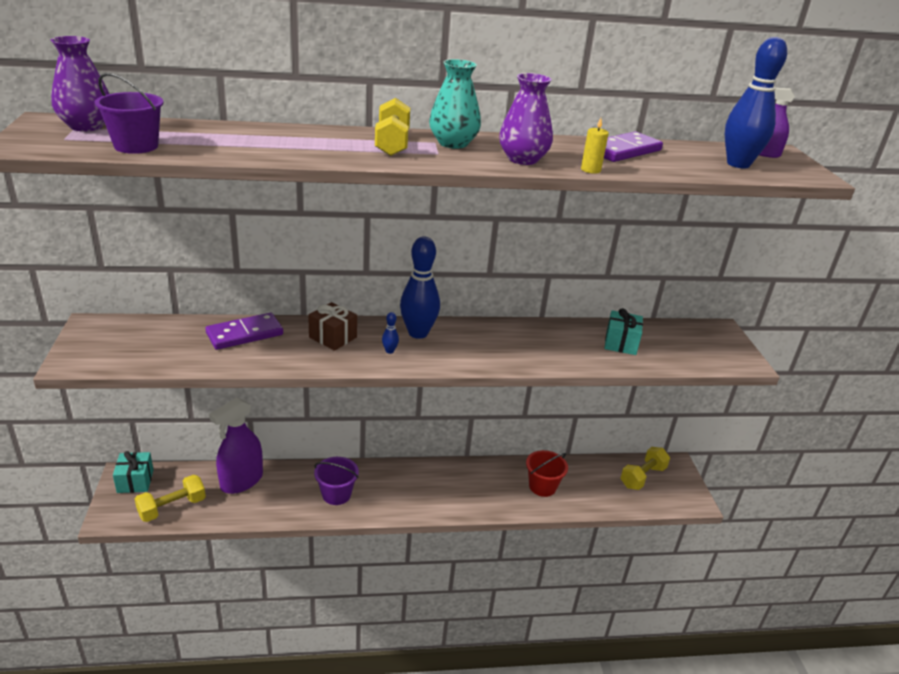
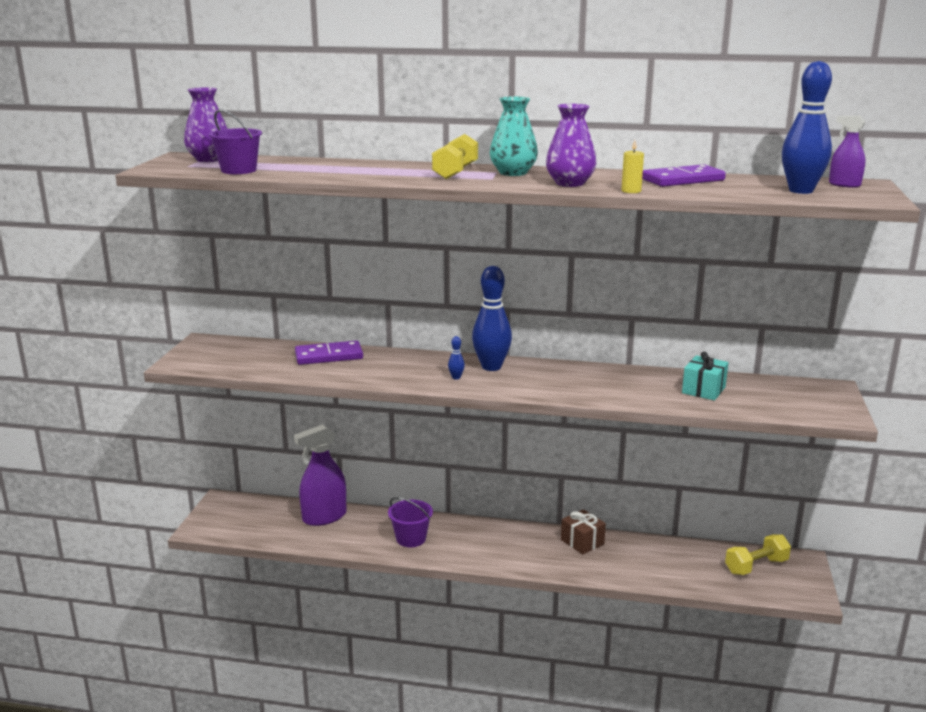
camera: 20 degrees right, 10 degrees down
turquoise gift [113,451,154,493] -> none
yellow dumbbell [135,475,206,522] -> none
brown gift [308,302,357,351] -> brown gift moved to [561,509,606,555]
red bucket [526,450,568,497] -> none

